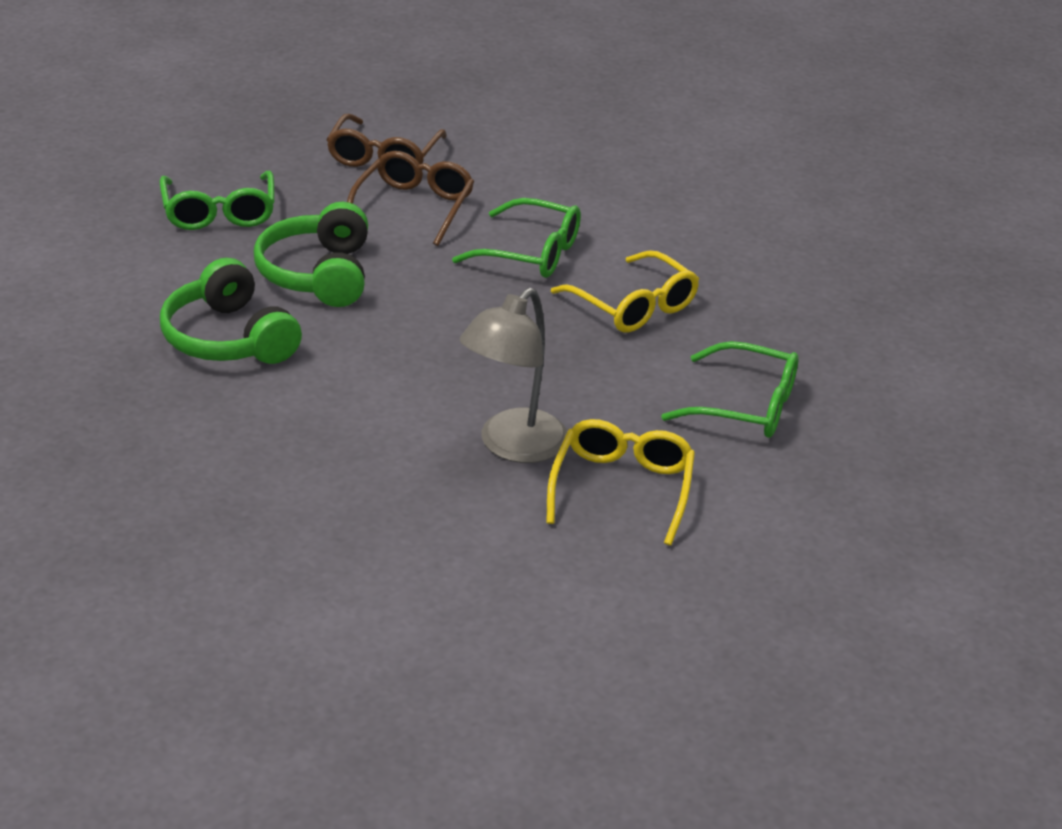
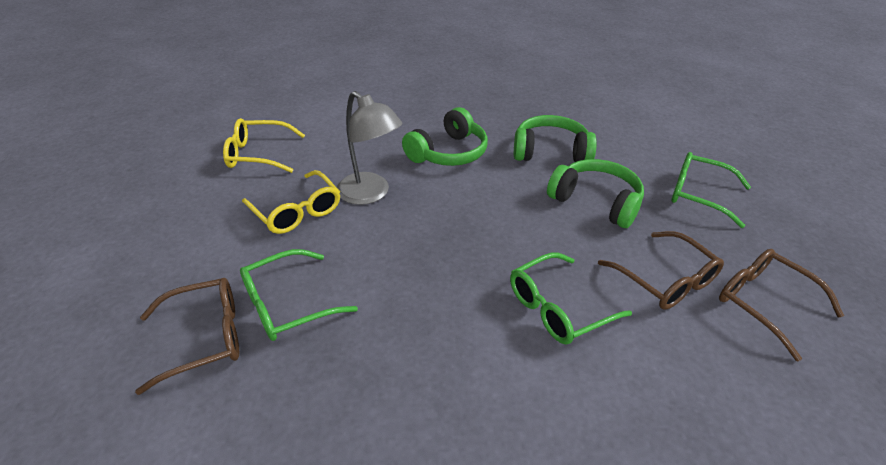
camera: 130 degrees right, 5 degrees up
grey lamp [460,288,567,463] -> grey lamp turned 150 degrees clockwise [337,91,402,205]
yellow glasses [551,250,699,333] -> yellow glasses moved to [223,118,305,173]
none -> brown glasses [135,278,239,395]
none -> green headphones [402,107,488,166]

